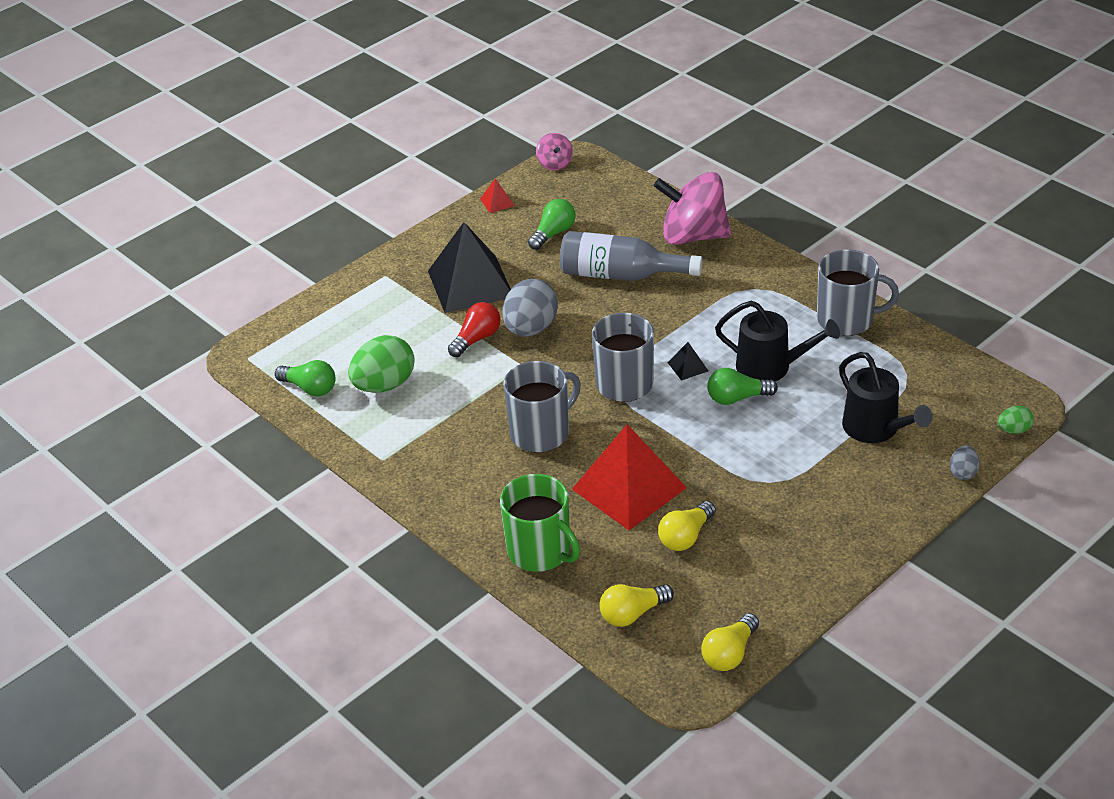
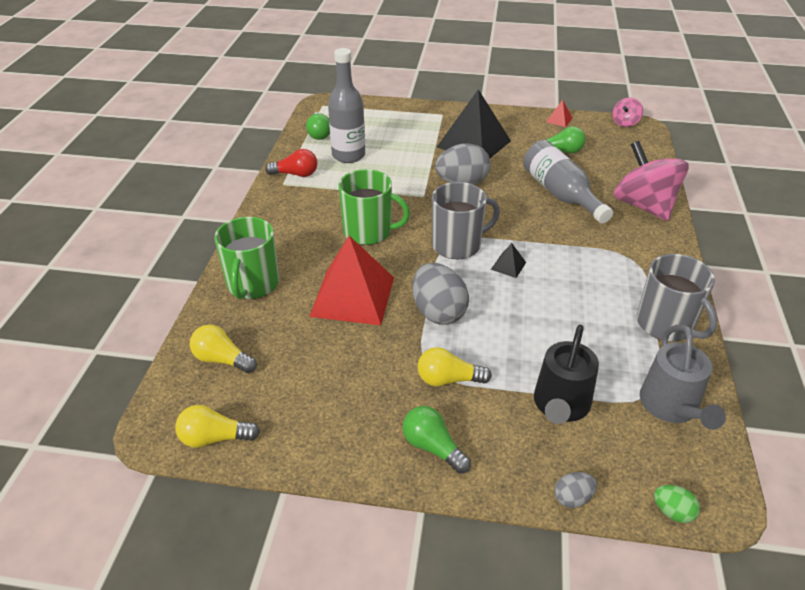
camera: 50 degrees right, 0 degrees up
green egg [348,335,414,393] -> grey bottle [328,48,365,163]
red light bulb [448,302,501,357] -> red light bulb moved to [265,149,317,177]
grey mug [503,361,581,453] -> green mug [339,169,410,245]
yellow light bulb [658,501,716,551] -> yellow light bulb moved to [418,347,492,386]
green light bulb [707,368,778,405] -> green light bulb moved to [403,406,471,474]
black watering can [715,301,840,381] -> none
none -> grey egg [412,263,469,324]
none -> grey watering can [640,325,726,430]

